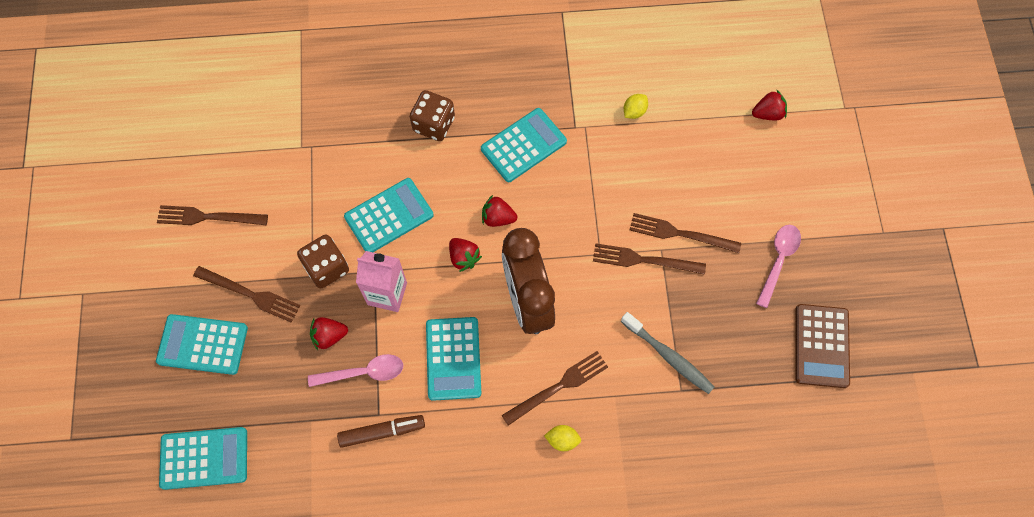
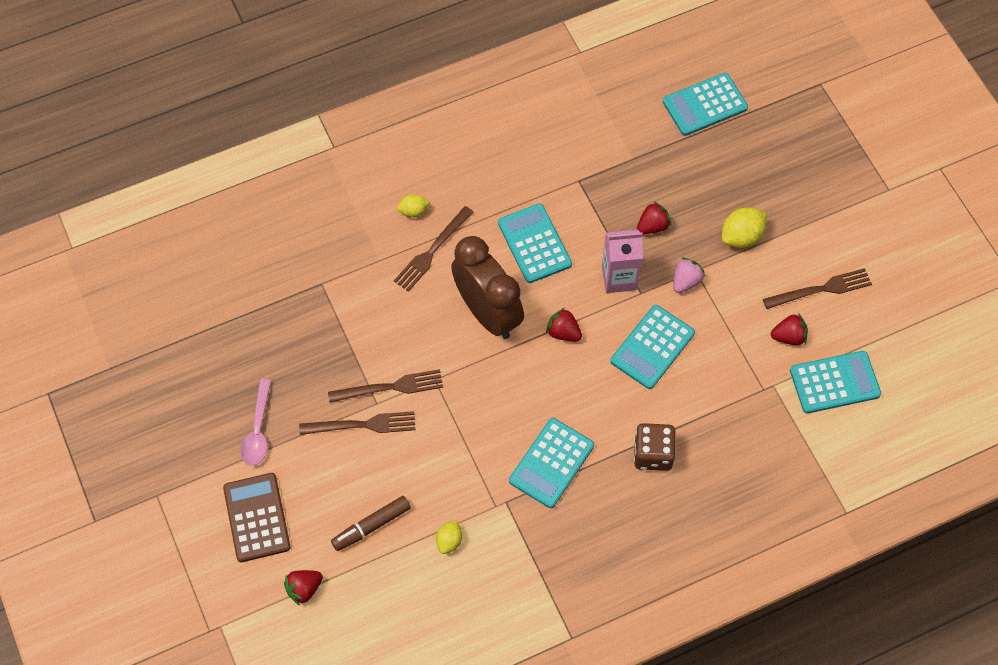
camera: 160 degrees right, 5 degrees down
turquoise calculator [156,314,248,375] -> turquoise calculator moved to [790,351,881,413]
brown fork [193,266,301,323] -> yellow lemon [722,207,767,248]
brown dice [297,234,349,288] -> pink strawberry [673,258,705,293]
pink spoon [308,354,403,387] -> none
brown marker [337,415,425,448] -> brown marker moved to [331,496,411,551]
red strawberry [482,195,517,227] -> red strawberry moved to [771,313,808,345]
grey toothbrush [621,312,714,394] -> none
brown calculator [795,304,850,388] -> brown calculator moved to [223,473,291,562]

